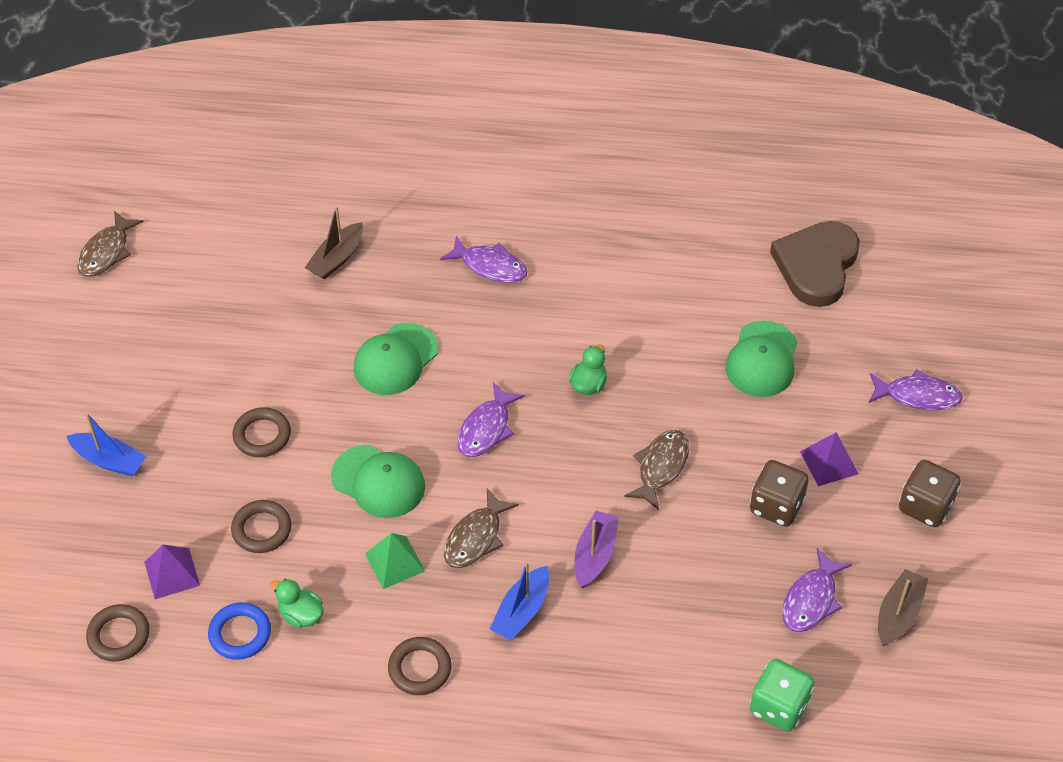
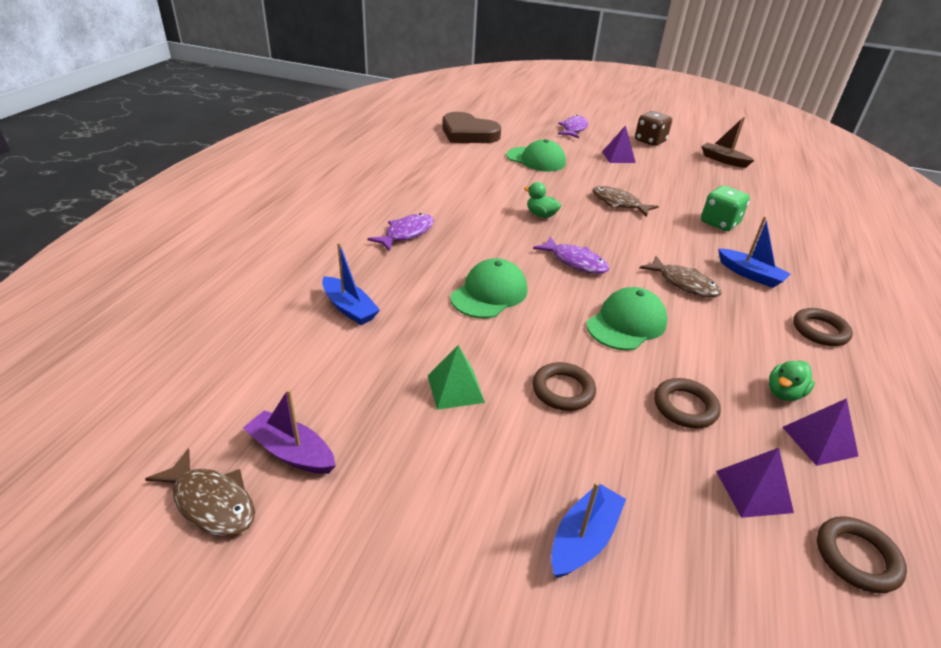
camera: 80 degrees left, 15 degrees down
blue ring [208,602,271,660] -> purple pyramid [782,398,858,466]
brown boat [305,206,363,280] -> blue boat [322,243,380,325]
green cap [353,323,438,395] -> green cap turned 105 degrees counterclockwise [451,258,528,318]
green pyramid [365,533,425,589] -> green pyramid moved to [428,345,485,410]
purple boat [575,511,619,588] -> purple boat moved to [243,389,336,474]
brown dice [750,460,809,527] -> none
green dice [750,659,814,732] -> green dice moved to [701,186,750,231]
purple fish [782,548,852,632] -> none

